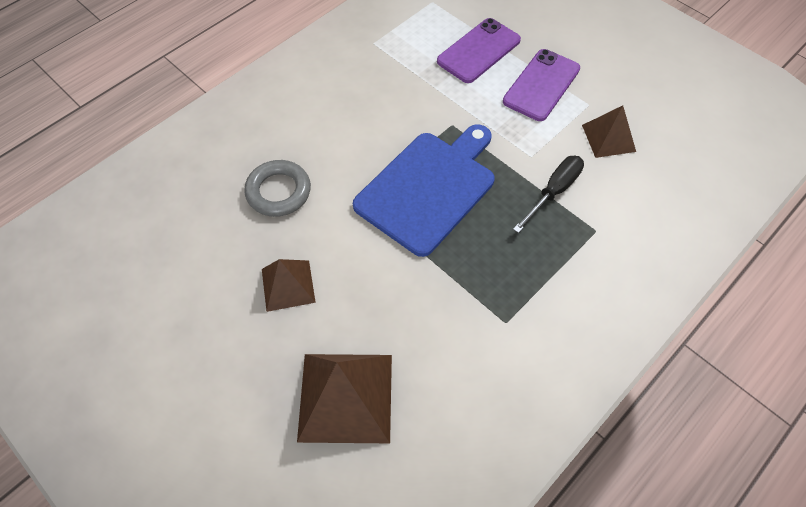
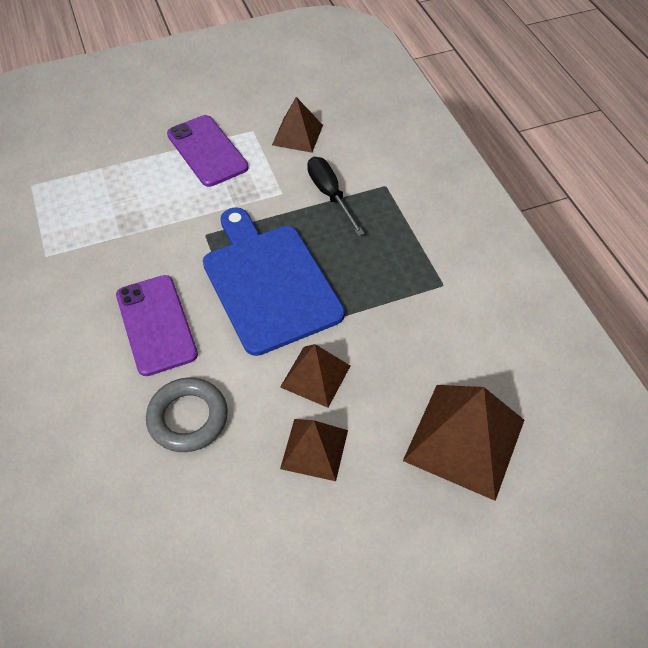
camera: 65 degrees left, 5 degrees down
purple phone [437,18,521,83] -> purple phone moved to [116,275,198,376]
none -> brown pyramid [280,344,350,408]

